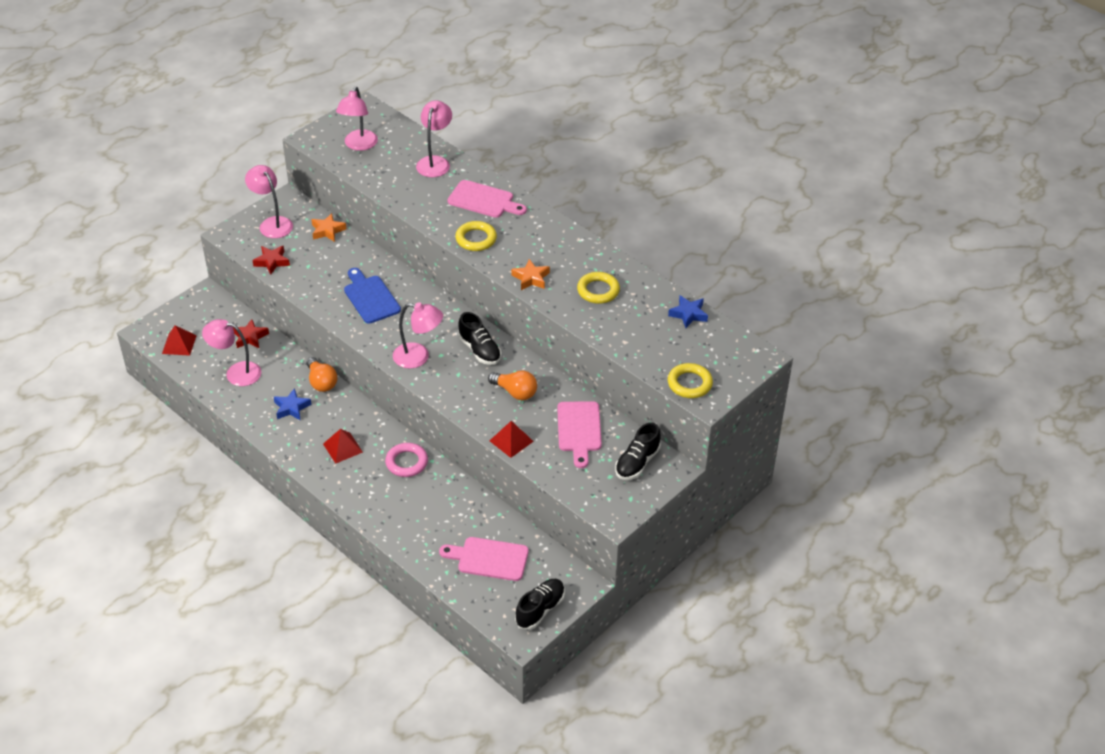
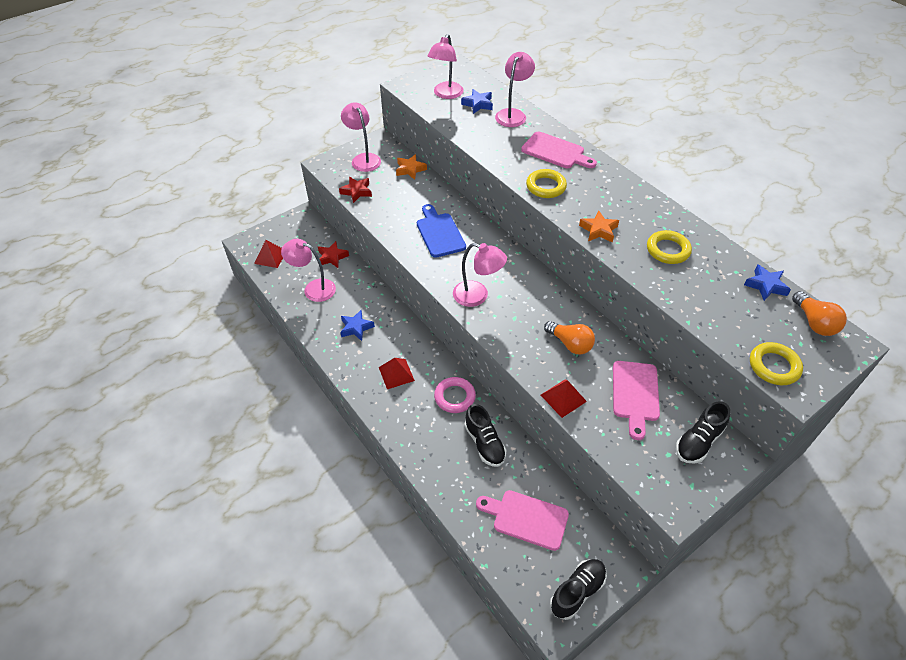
camera: 10 degrees right, 5 degrees up
orange light bulb [306,357,337,392] -> orange light bulb moved to [792,291,847,336]
black shoe [458,312,501,365] -> black shoe moved to [464,404,506,467]
none -> blue star [461,89,493,114]

